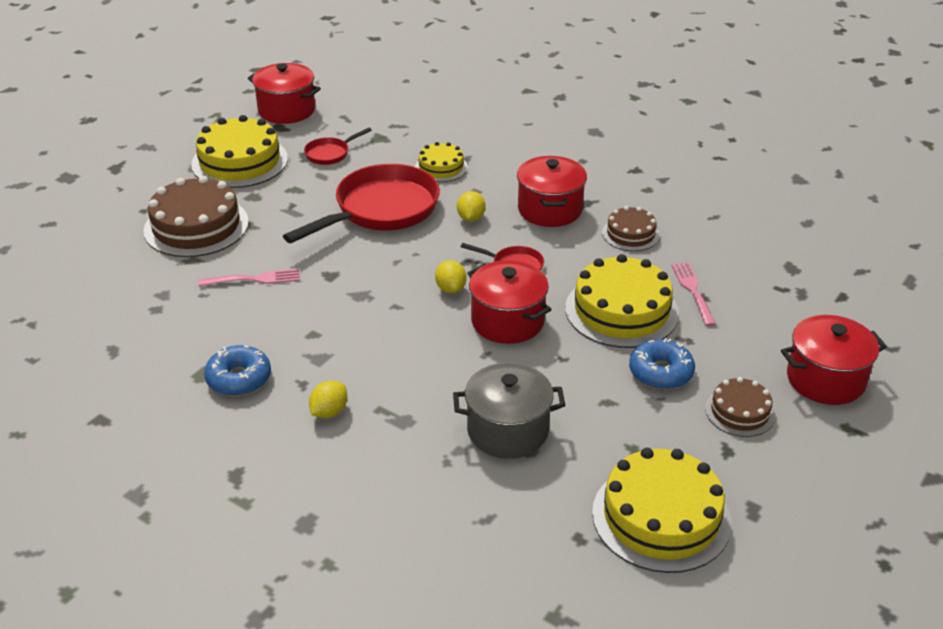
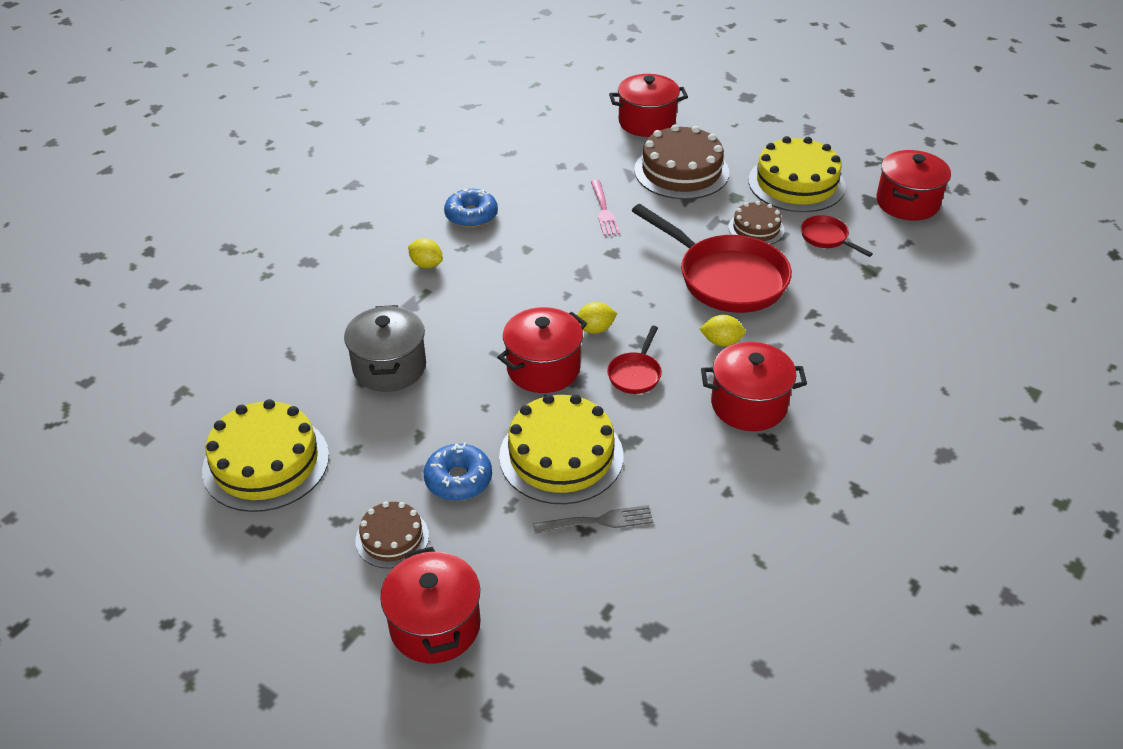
camera: 90 degrees right, 5 degrees up
yellow cake [415,142,468,182] -> none
brown cake [602,206,660,251] -> brown cake moved to [728,201,784,244]
pink fork [671,262,716,326] -> grey fork [533,505,653,534]
none -> red pot [609,74,688,137]

